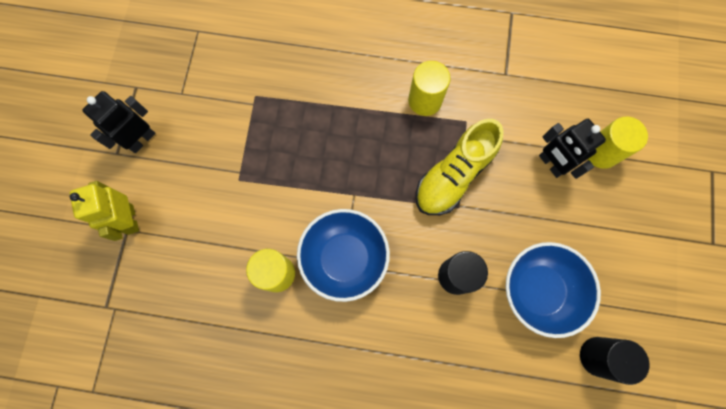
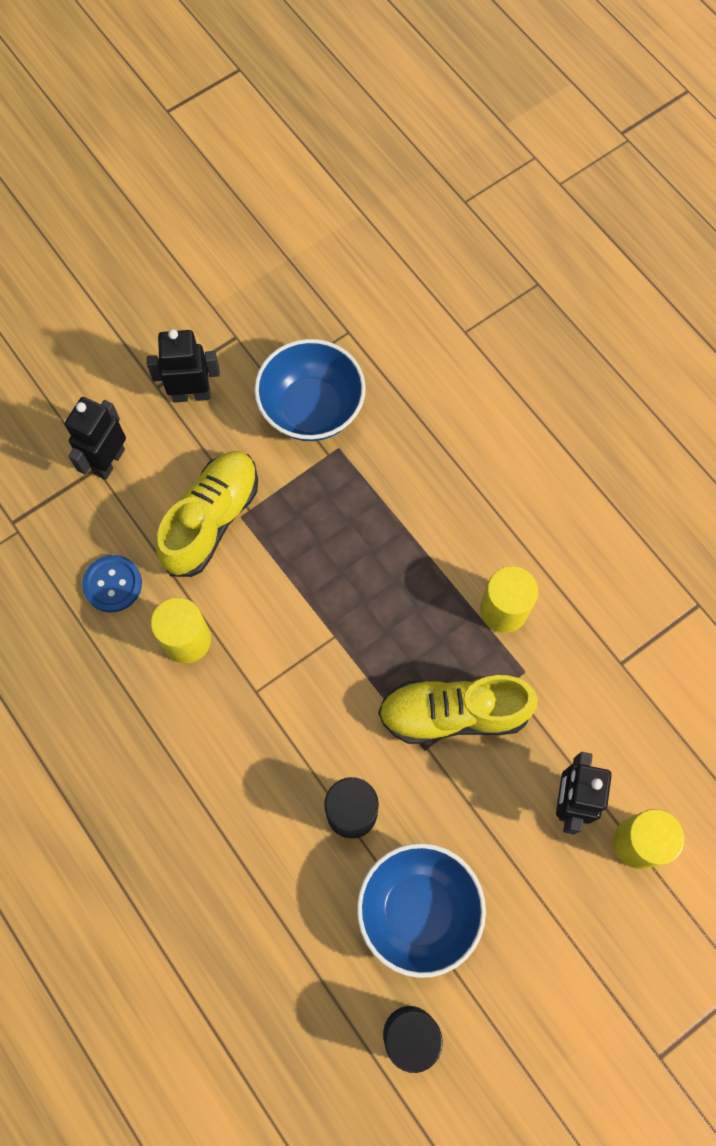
camera: 45 degrees right, 5 degrees down
yellow robot [70,181,139,241] -> black robot [65,397,126,480]
blue bowl [297,209,390,302] -> blue bowl moved to [254,339,366,441]
none -> blue button [82,555,142,612]
none -> yellow shoe [156,451,258,577]

